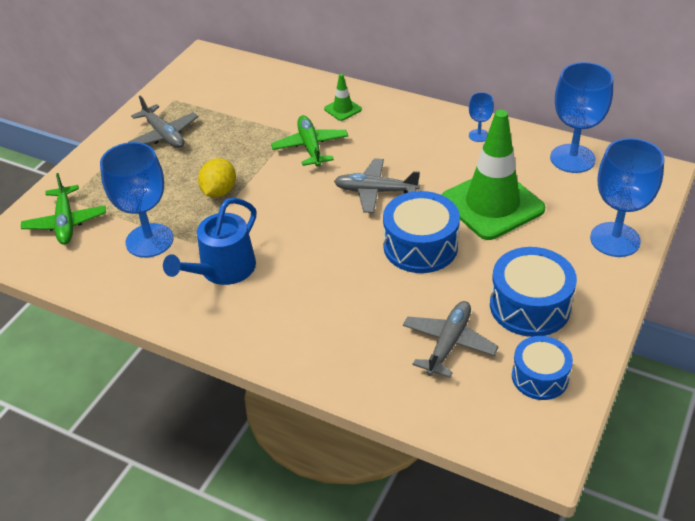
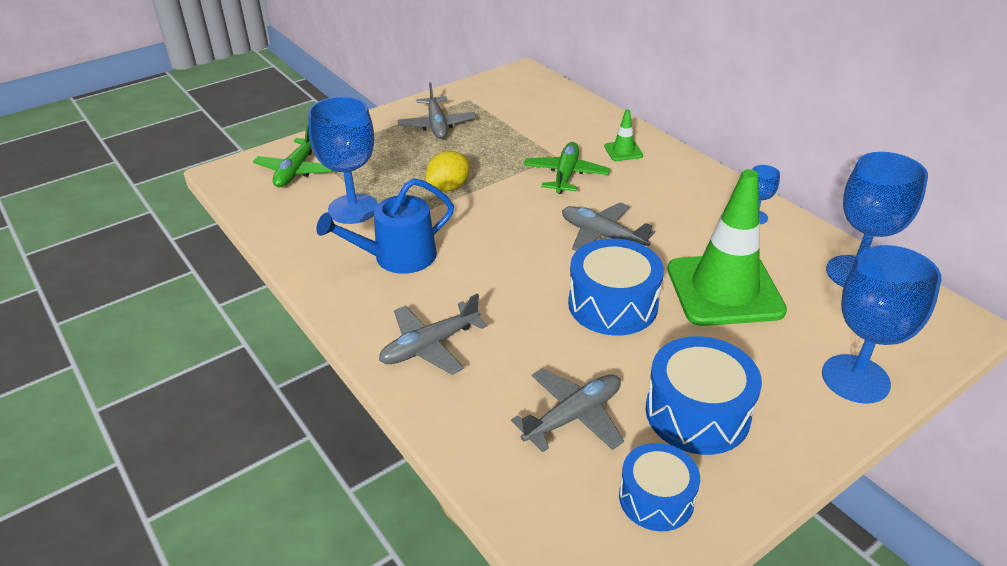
camera: 25 degrees right, 5 degrees down
none -> grey plane [379,293,488,375]

